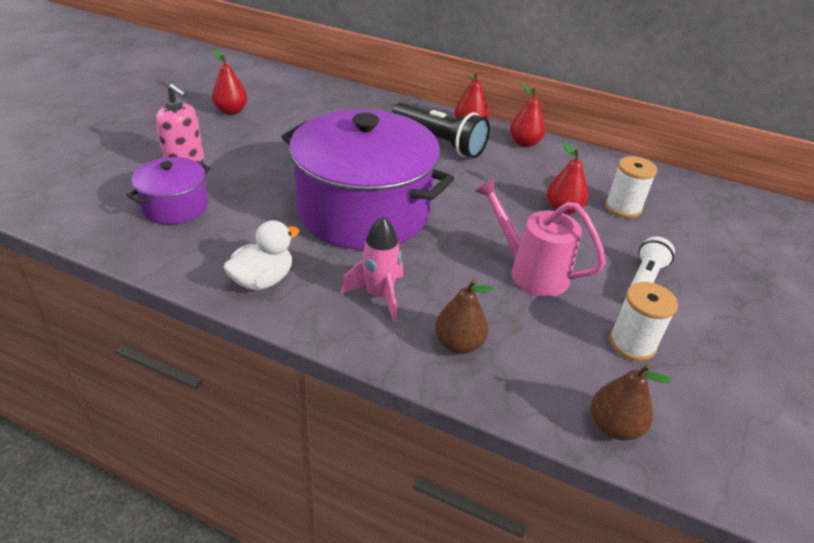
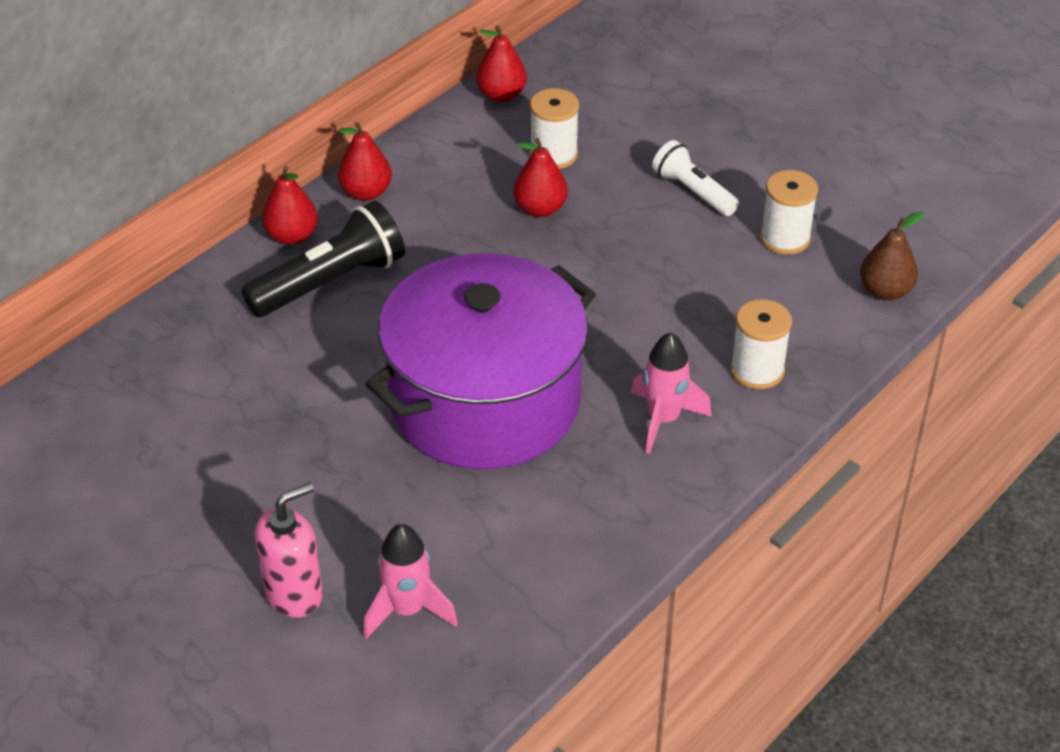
camera: 70 degrees left, 5 degrees up
purple pot [127,157,210,225] -> pink rocket [363,524,458,639]
red pear [212,50,248,115] -> red pear moved to [476,25,527,102]
white duck [223,220,299,290] -> none
brown pear [435,280,494,354] -> white spool [730,299,792,390]
pink watering can [474,177,606,297] -> none

